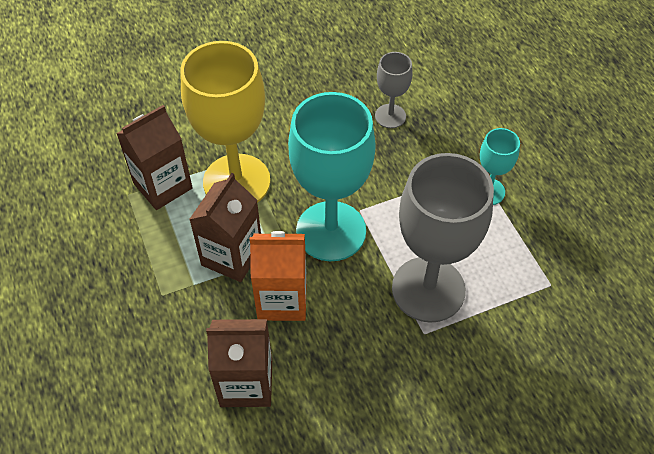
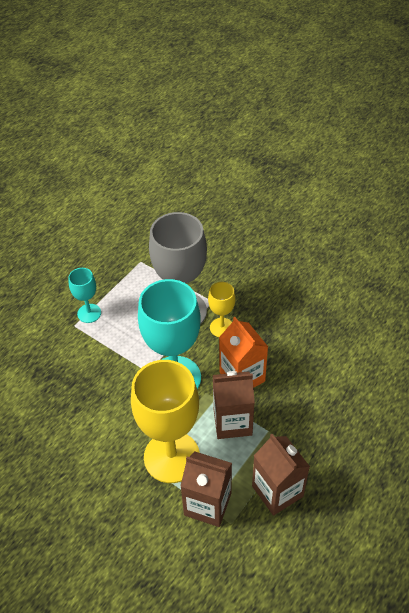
camera: 120 degrees left, 5 degrees down
brown carton [206,319,272,407] -> brown carton moved to [252,434,310,516]
grey goblet [375,52,413,128] -> none
none -> yellow goblet [208,282,236,337]

